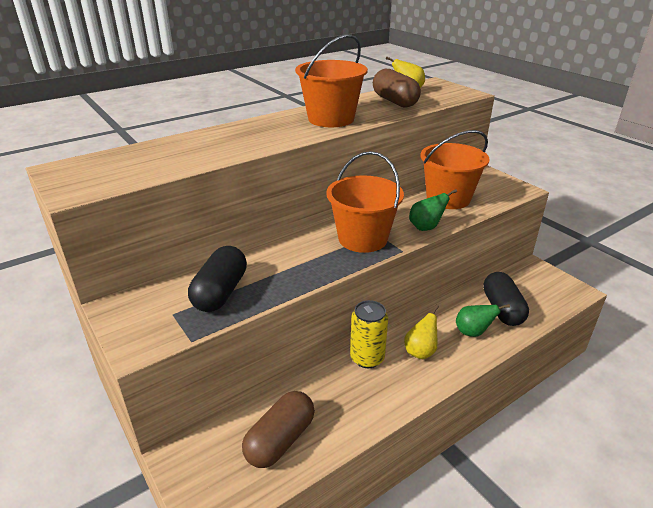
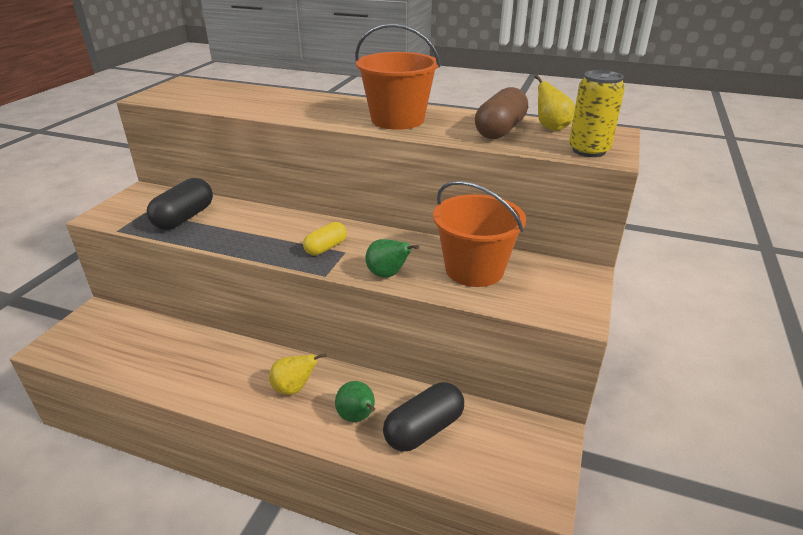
camera: 55 degrees right, 0 degrees up
black capsule [188,246,247,312] -> black capsule turned 45 degrees counterclockwise [147,178,213,230]
brown capsule [242,391,315,468] -> none
orange bucket [326,151,404,253] -> yellow capsule [303,222,347,255]
yellow can [350,300,388,368] -> yellow can moved to [569,70,625,157]

